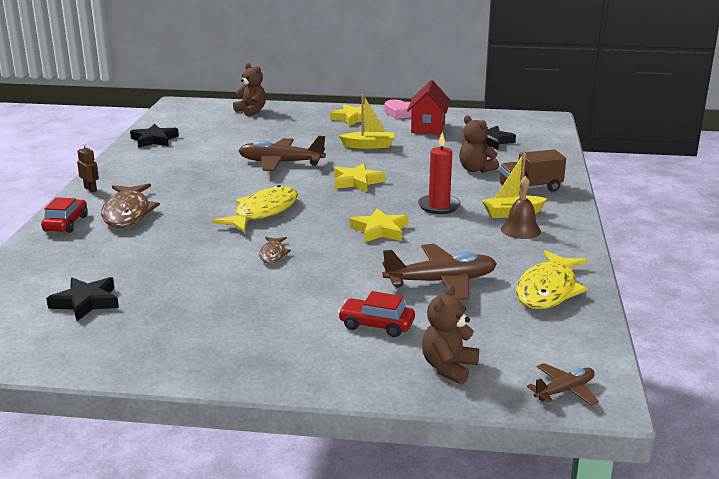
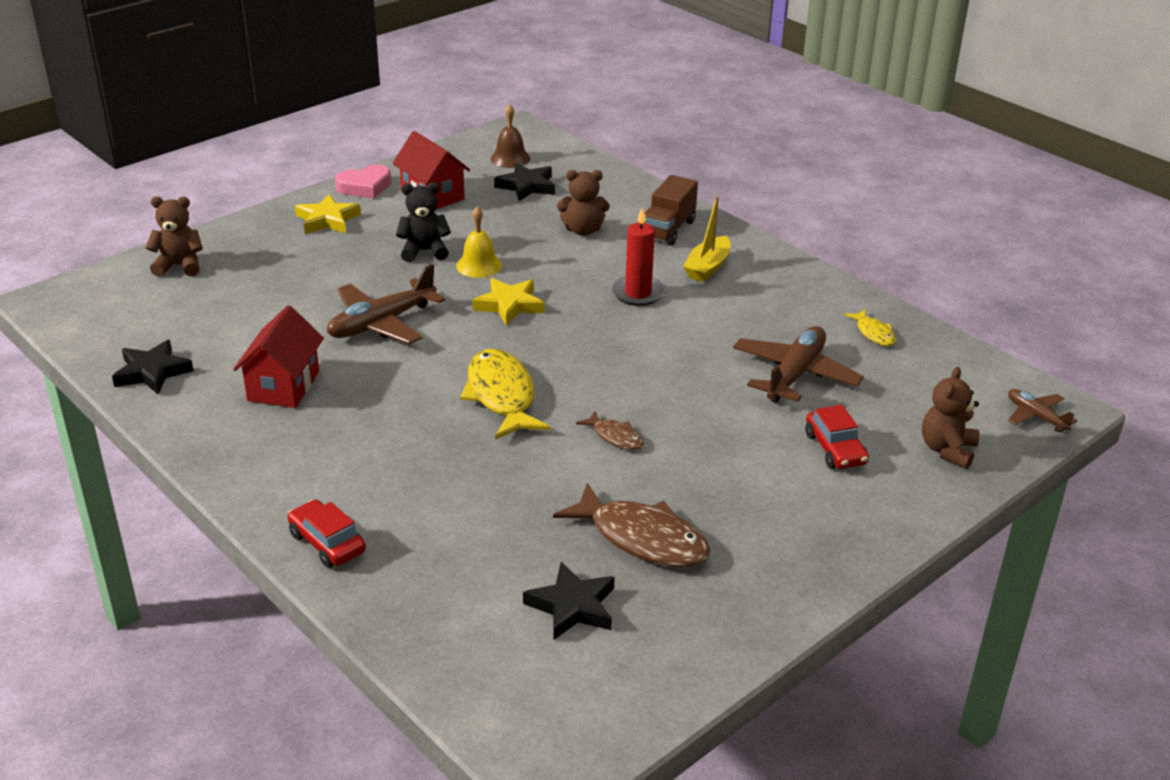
camera: 50 degrees left, 10 degrees up
brown robot [77,142,99,192] -> none
brown fish [101,183,160,228] -> brown fish moved to [553,482,711,568]
red car [338,291,415,337] -> red car turned 75 degrees counterclockwise [805,405,869,469]
yellow boat [339,94,394,149] -> black teddy bear [396,182,451,262]
yellow star [349,208,409,243] -> none
brown teddy bear [422,285,479,385] -> brown teddy bear turned 45 degrees clockwise [922,367,979,469]
brown bell [501,176,541,239] -> brown bell moved to [490,104,530,168]
yellow fish [516,250,588,310] -> yellow fish [844,309,896,346], size x0.51
brown plane [527,363,599,406] -> brown plane turned 45 degrees counterclockwise [1008,389,1077,432]
none -> red house [233,306,324,408]
none -> yellow bell [456,206,502,278]

